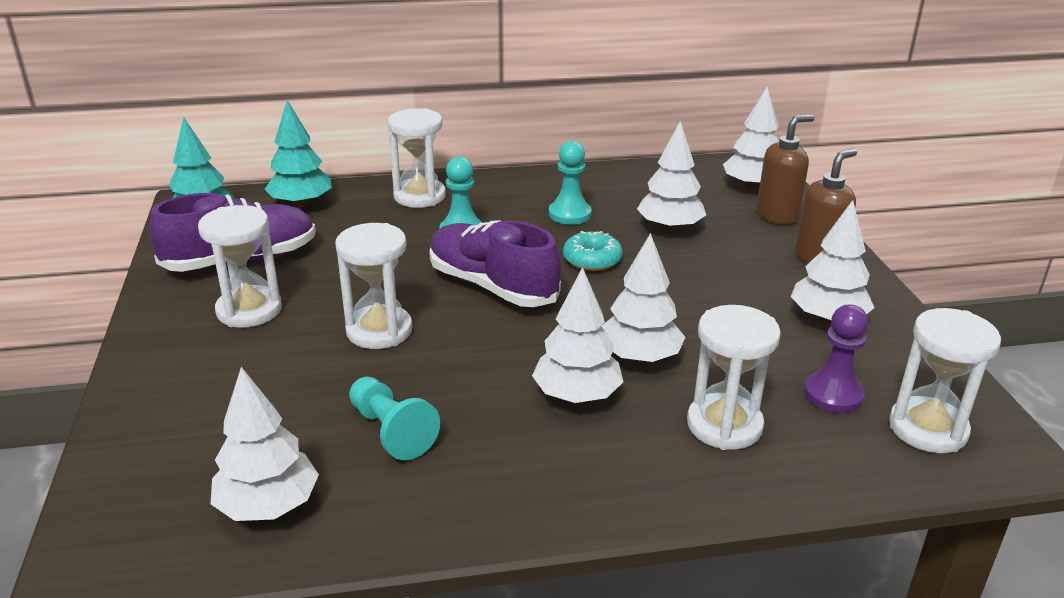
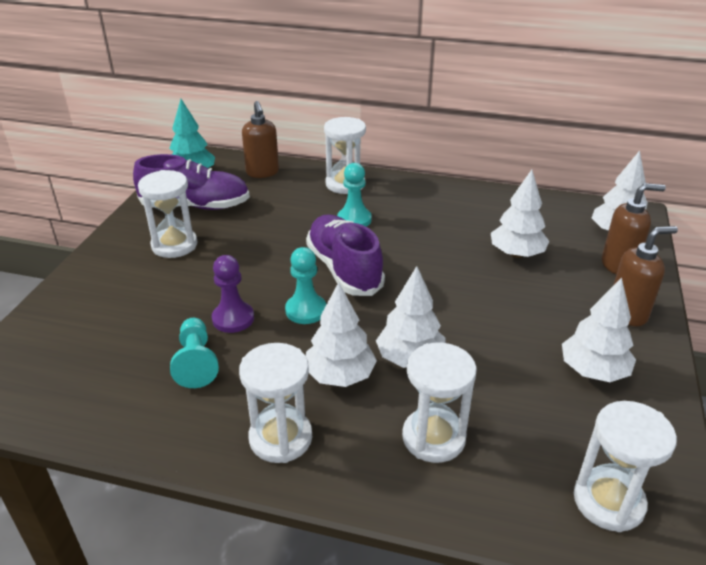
camera: 25 degrees right, 5 degrees up
white tree [211,367,319,521] -> none
turquoise tree [265,100,332,207] -> brown soap dispenser [242,101,279,178]
white hourglass [335,223,413,349] -> white hourglass moved to [239,343,312,463]
turquoise pawn [549,141,592,225] -> turquoise pawn moved to [285,247,326,324]
turquoise donut [563,231,623,271] -> none
purple pawn [804,305,869,413] -> purple pawn moved to [212,255,254,333]

